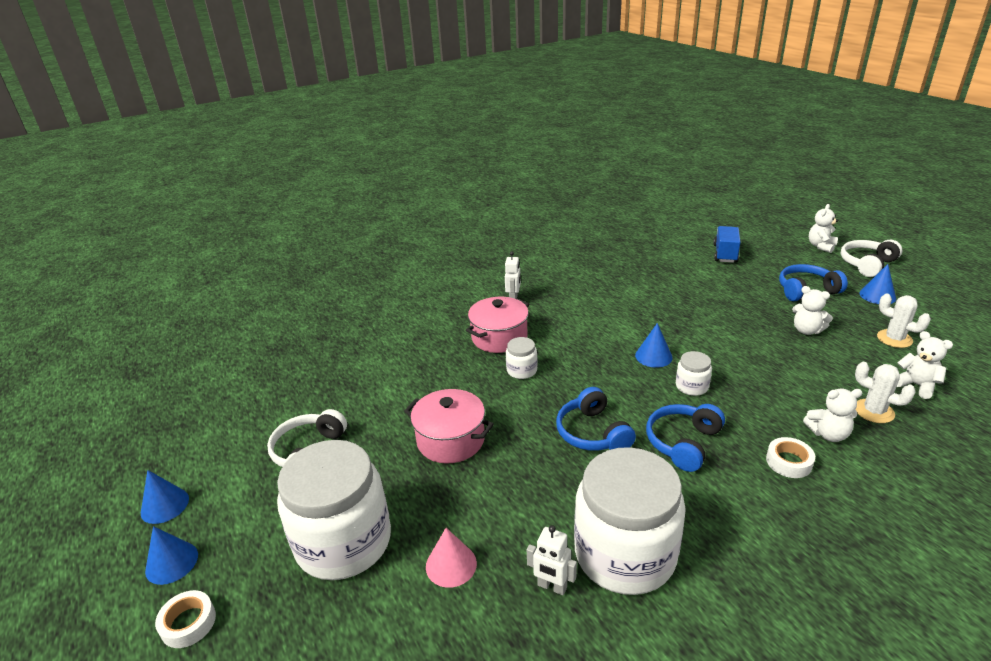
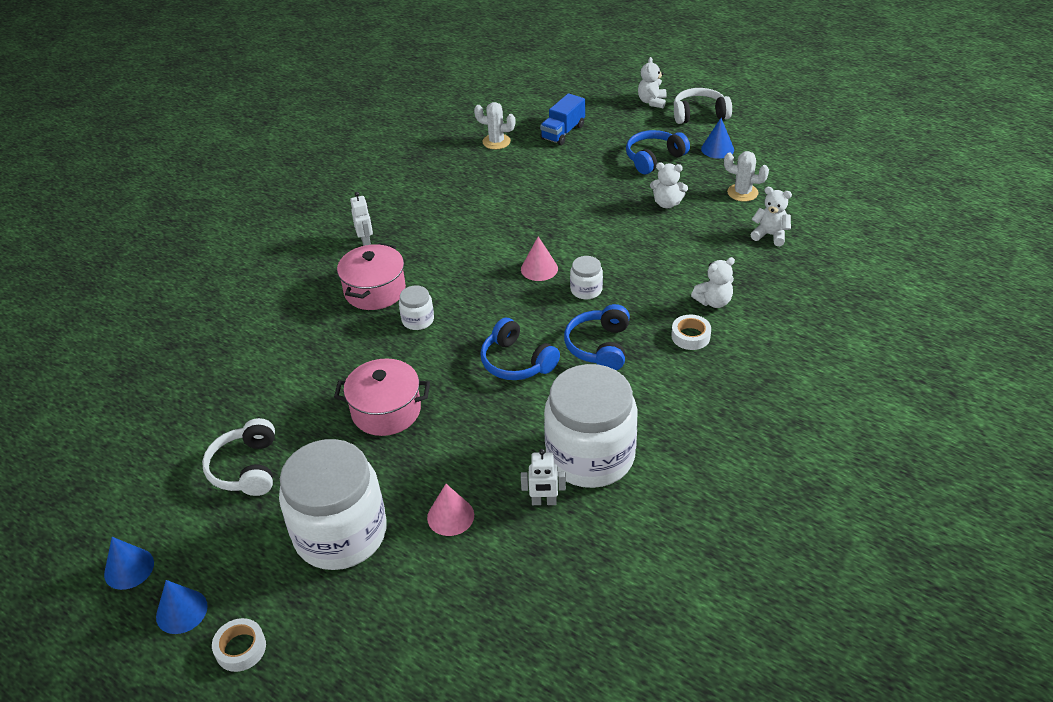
camera: 25 degrees left, 10 degrees up
blue cone [635,323,673,368] -> pink cone [521,236,558,281]
blue truck [713,226,741,263] -> blue truck turned 135 degrees counterclockwise [540,93,585,145]
white headphones [841,240,902,277] -> white headphones turned 60 degrees clockwise [674,88,732,124]
white cactus [855,362,916,423] -> white cactus moved to [474,102,516,149]

